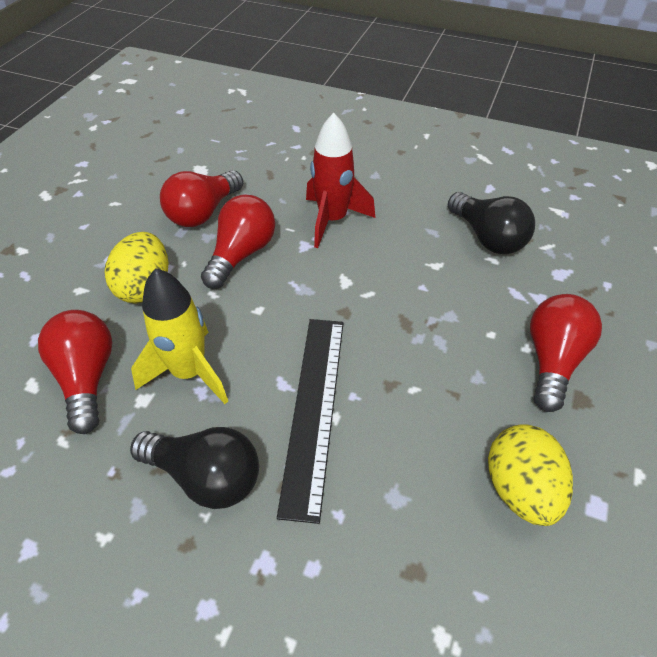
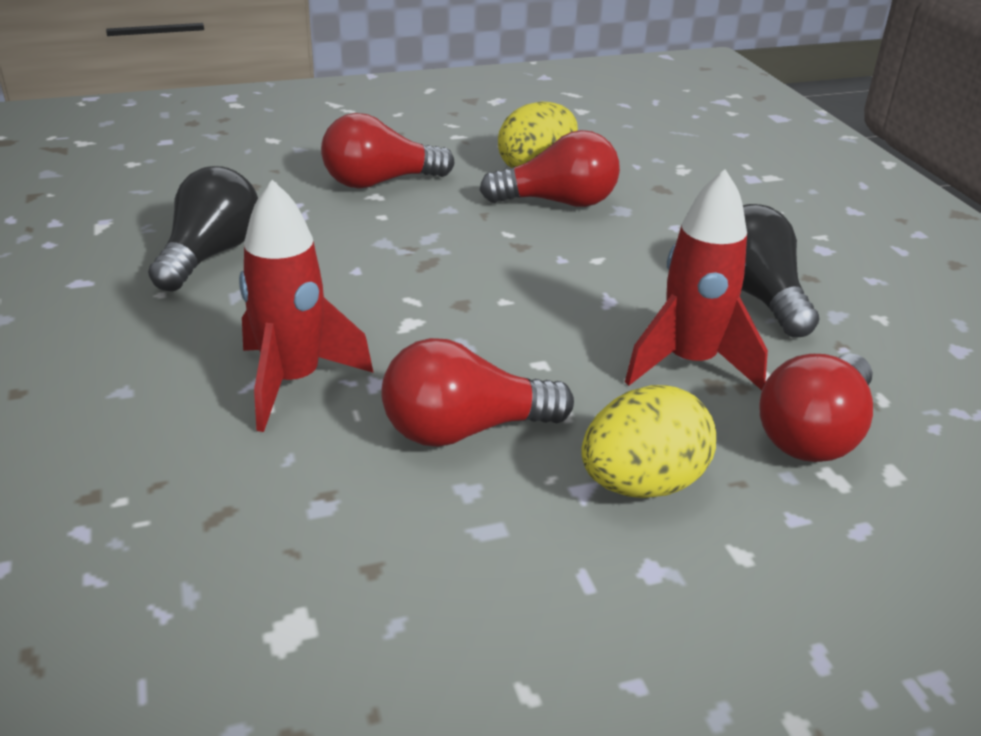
camera: 130 degrees left, 15 degrees down
yellow rocket [131,268,228,404] -> red rocket [625,169,768,390]
red light bulb [160,170,243,227] -> red light bulb moved to [480,130,620,207]
black ruler [277,319,344,524] -> none

